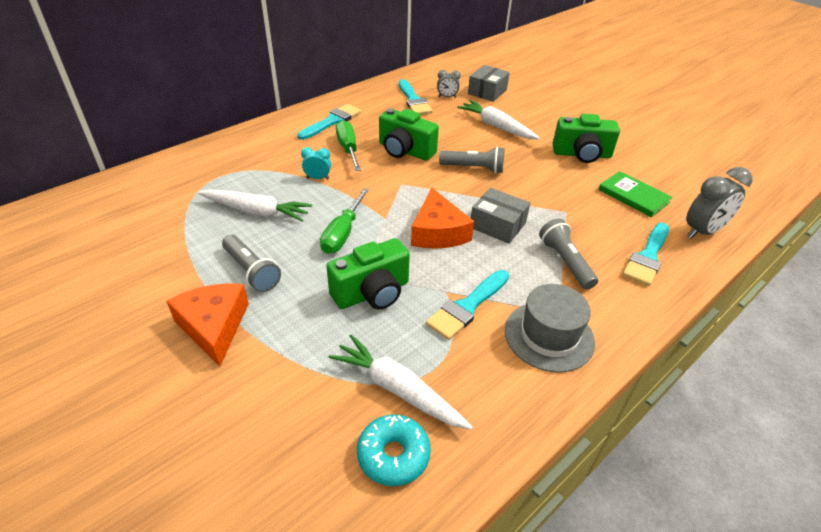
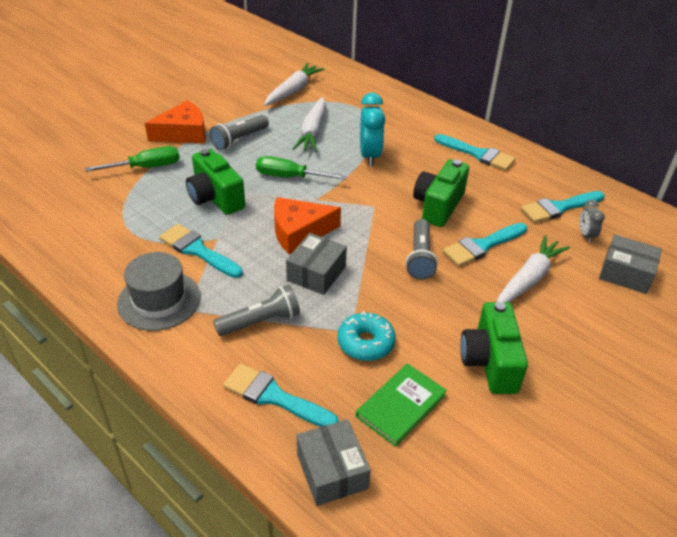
camera: 85 degrees right, 0 degrees up
turquoise clock [301,147,331,179] -> turquoise clock [360,93,385,166], size x1.86
white carrot [329,334,473,430] -> white carrot moved to [264,63,324,106]
green screwdriver [336,120,361,171] -> green screwdriver moved to [85,146,180,172]
turquoise donut [357,415,431,486] -> turquoise donut moved to [338,311,396,361]
grey clock [686,167,753,239] -> grey box [297,419,371,506]
none -> turquoise brush [443,223,527,266]

